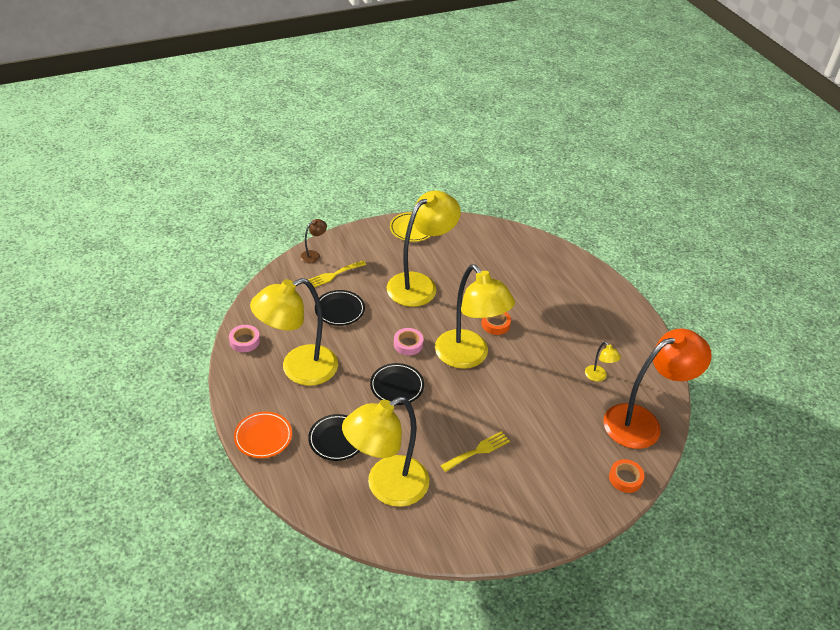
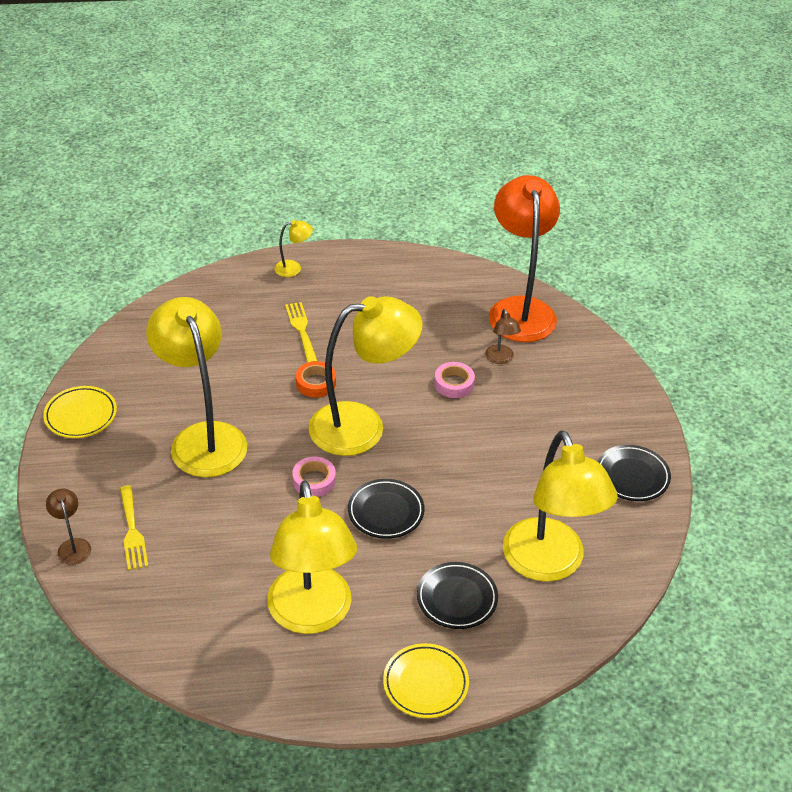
camera: 70 degrees left, 0 degrees up
pink tape [229,325,260,352] -> pink tape moved to [434,362,475,398]
orange plate [234,412,292,458] -> yellow plate [383,643,469,718]
black plate [315,290,365,326] -> black plate moved to [597,445,671,501]
yellow fork [440,431,510,472] -> yellow fork moved to [285,302,317,363]
yellow lamp [585,341,621,382] -> yellow lamp moved to [274,220,313,277]
orange tape [609,459,645,493] -> none
none -> brown lamp [485,309,521,364]

